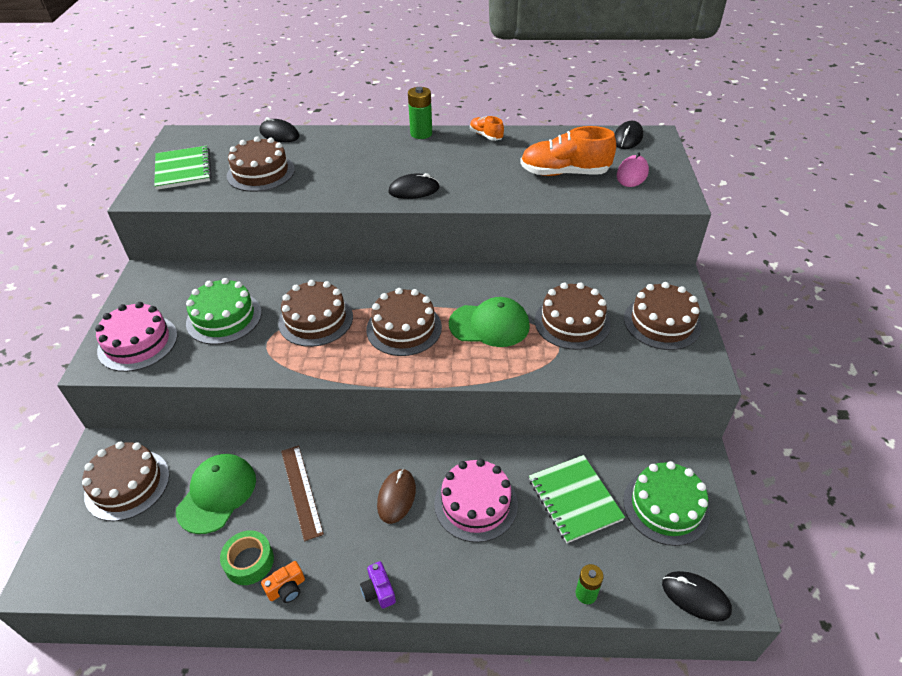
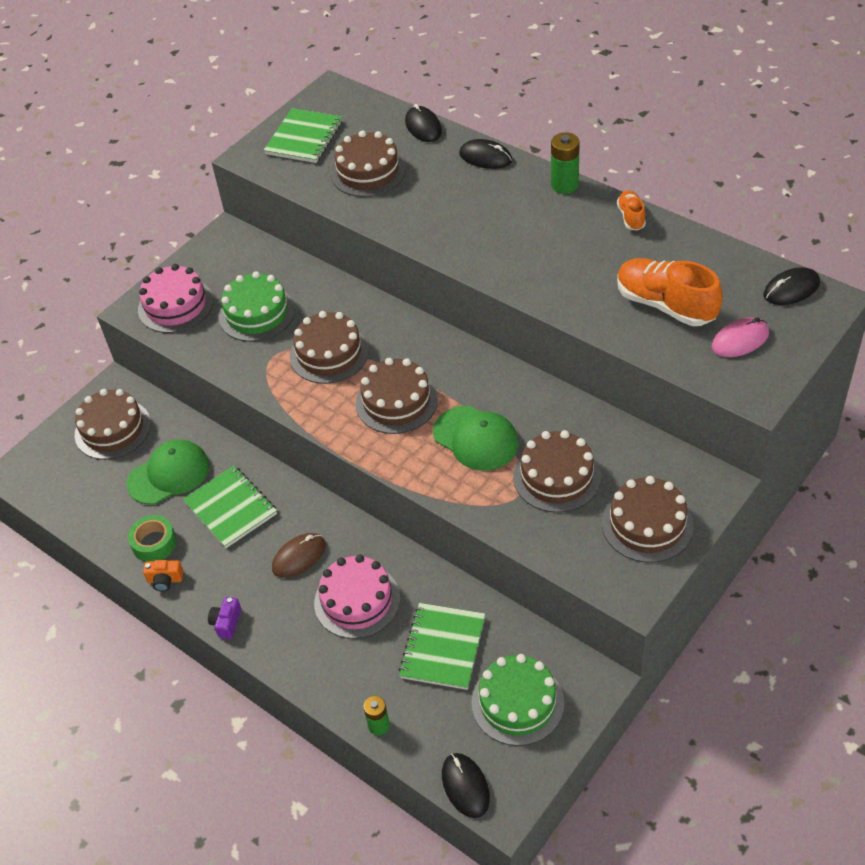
camera: 40 degrees right, 5 degrees up
brown ruler [281,446,324,541] -> green notebook [183,466,277,548]
black mouse [388,173,439,199] -> black mouse moved to [459,139,512,169]

